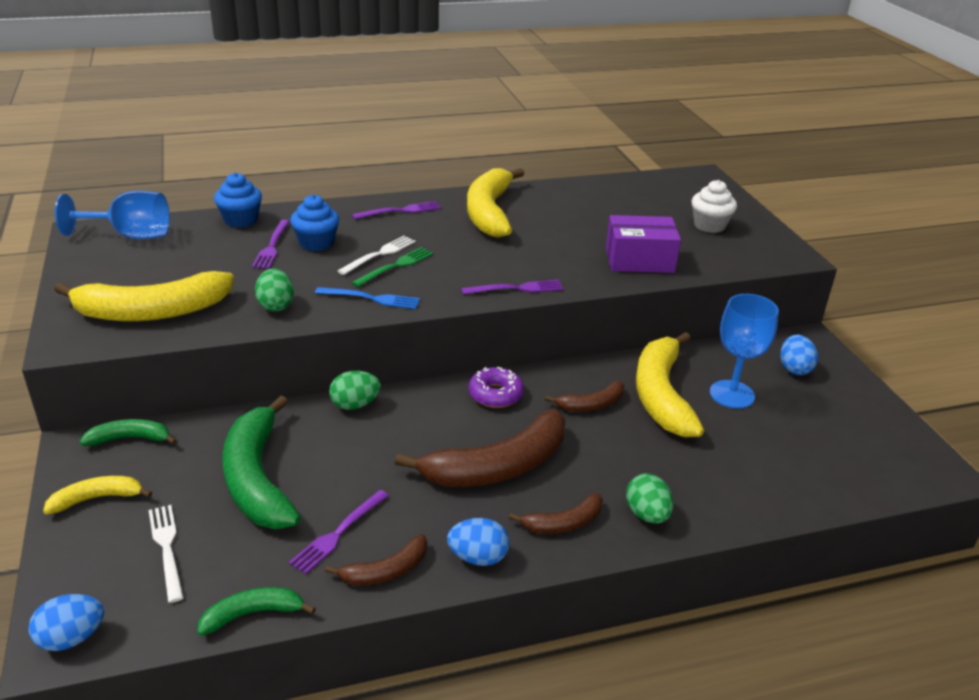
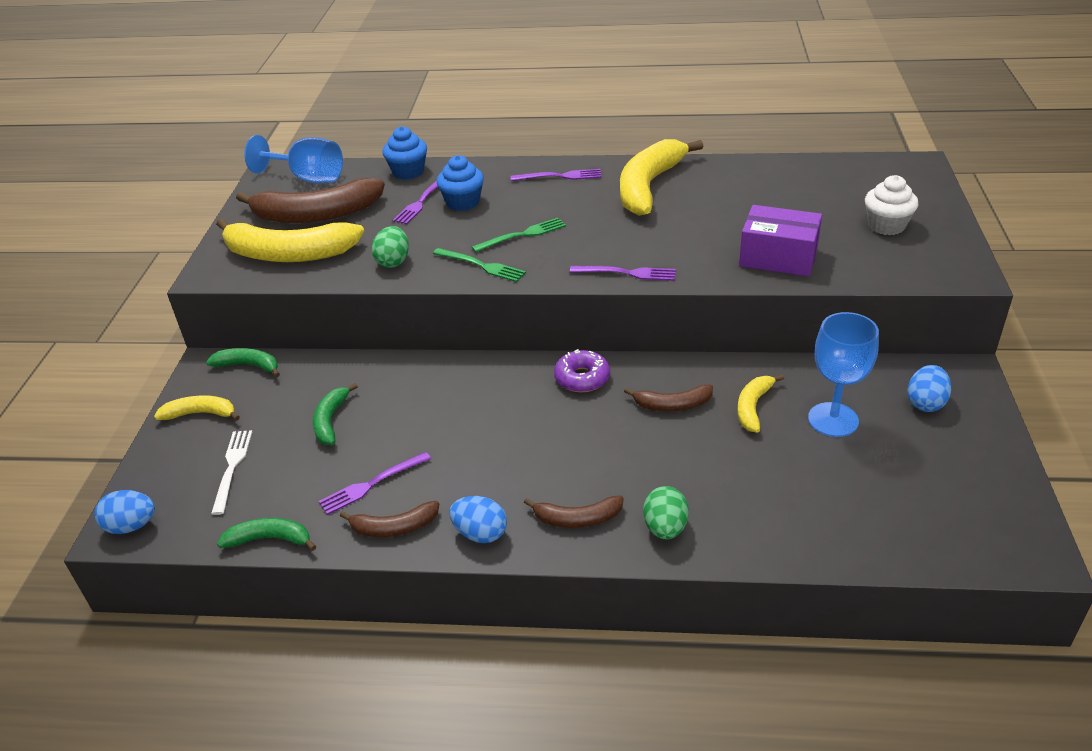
camera: 25 degrees right, 5 degrees up
green banana [222,396,301,529] -> green banana [313,383,358,445], size x0.51
blue fork [315,287,420,309] -> green fork [433,248,526,282]
green egg [329,371,381,410] -> none
white fork [338,236,416,275] -> none
brown banana [395,409,565,487] -> brown banana moved to [236,178,385,223]
yellow banana [636,332,704,438] -> yellow banana [738,374,784,433], size x0.51

